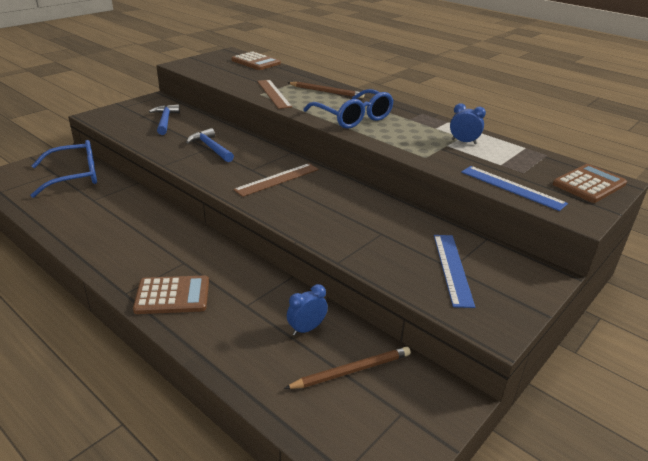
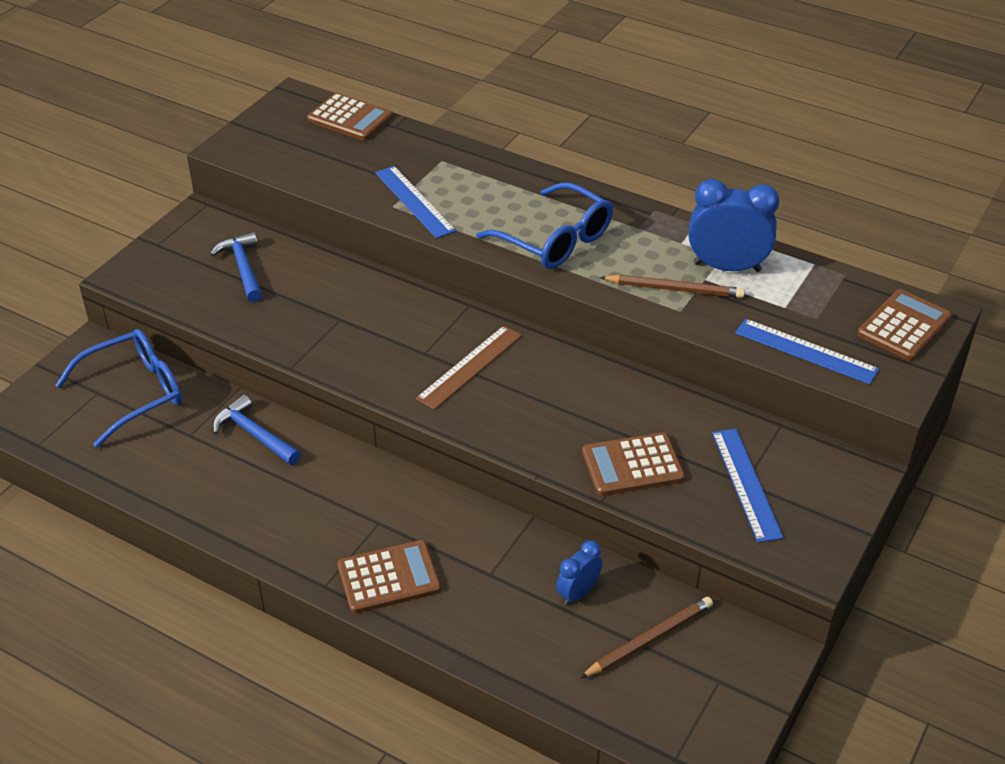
camera: 10 degrees left, 10 degrees up
blue hammer [187,128,234,162] -> blue hammer moved to [213,395,301,465]
brown ruler [257,80,292,109] -> blue ruler [375,166,456,238]
brown pencil [288,82,364,98] -> brown pencil moved to [600,275,745,298]
blue clock [450,103,486,144] -> blue clock [689,179,779,272], size x1.80
none -> brown calculator [582,432,685,496]

